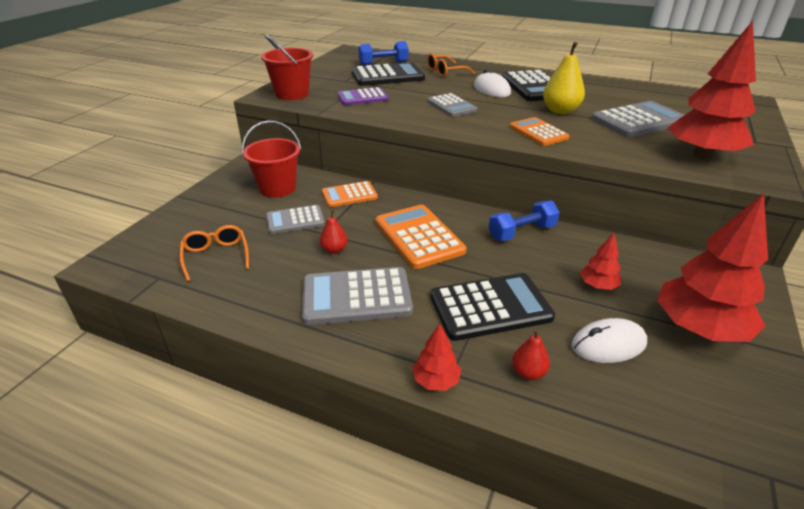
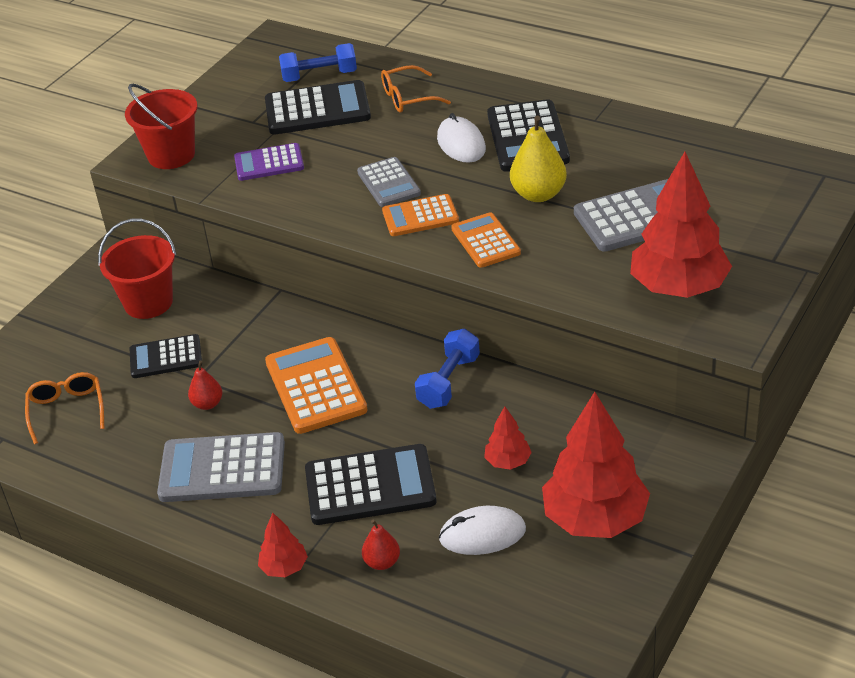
camera: 10 degrees right, 5 degrees up
grey calculator [266,205,325,234] -> black calculator [129,334,202,378]
orange calculator [322,181,378,207] -> orange calculator moved to [382,194,459,236]
blue dumbbell [489,201,560,241] -> blue dumbbell turned 45 degrees counterclockwise [415,329,480,409]

